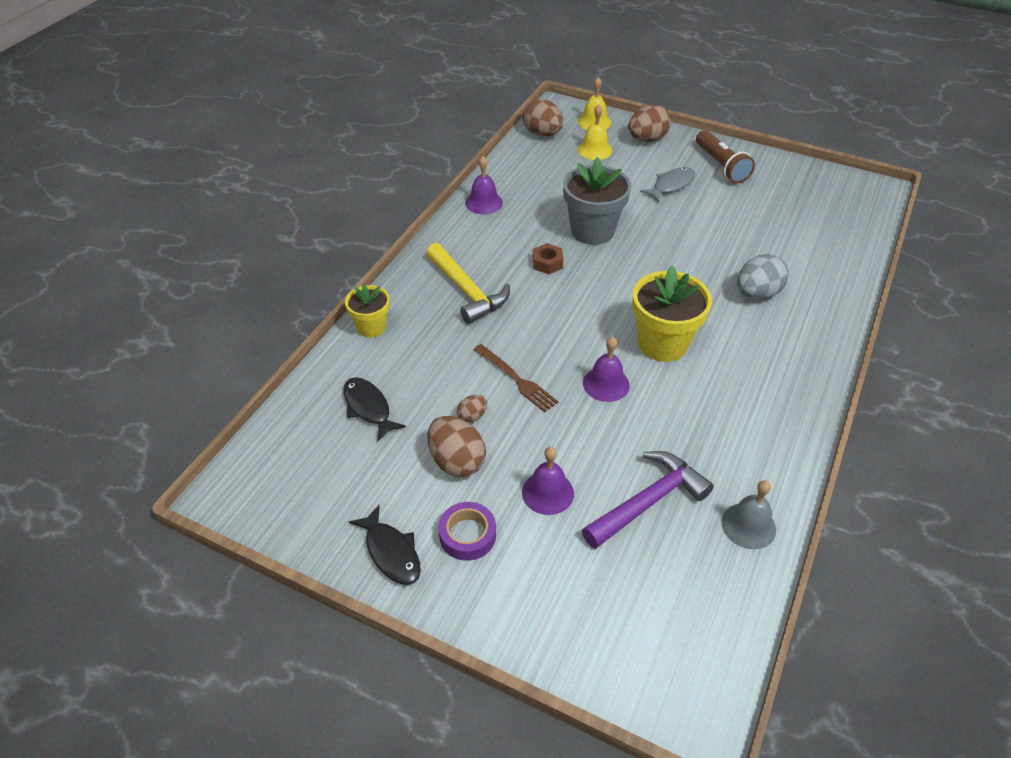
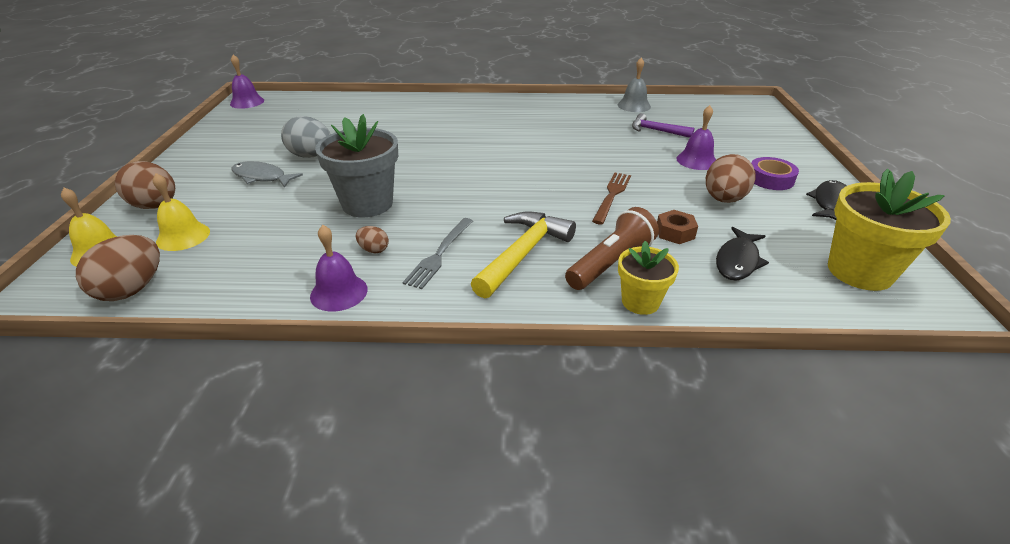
camera: 115 degrees left, 10 degrees down
brown egg [457,395,487,422] -> brown egg moved to [356,226,389,254]
brown nut [533,243,563,274] -> brown nut moved to [657,210,698,244]
purple hammer [582,451,714,549] -> purple hammer [632,113,695,138], size x0.64
purple bell [583,337,630,402] -> purple bell moved to [230,55,264,109]
yellow flower pot [632,265,712,362] -> yellow flower pot moved to [828,169,951,291]
brown flashlight [696,130,755,183] -> brown flashlight moved to [565,207,659,290]
grey egg [737,254,789,300] -> grey egg moved to [281,116,330,158]
none -> grey fork [403,218,473,289]

